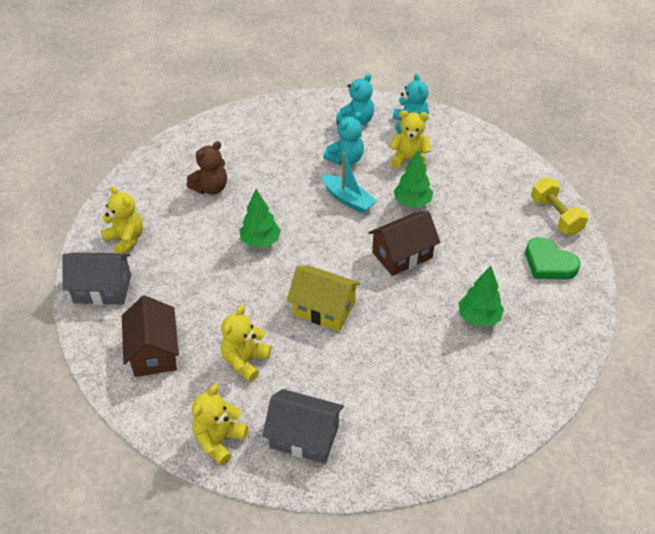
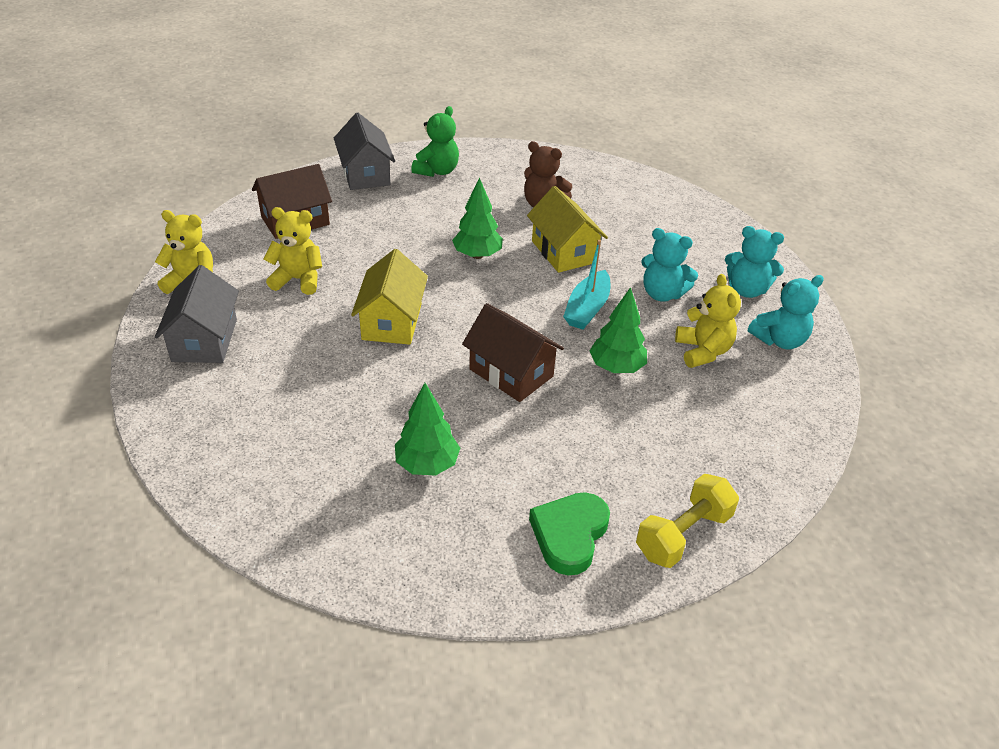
camera: 70 degrees right, 5 degrees down
yellow teddy bear [101,186,143,254] -> green teddy bear [411,106,459,177]
none -> yellow house [527,186,608,273]

